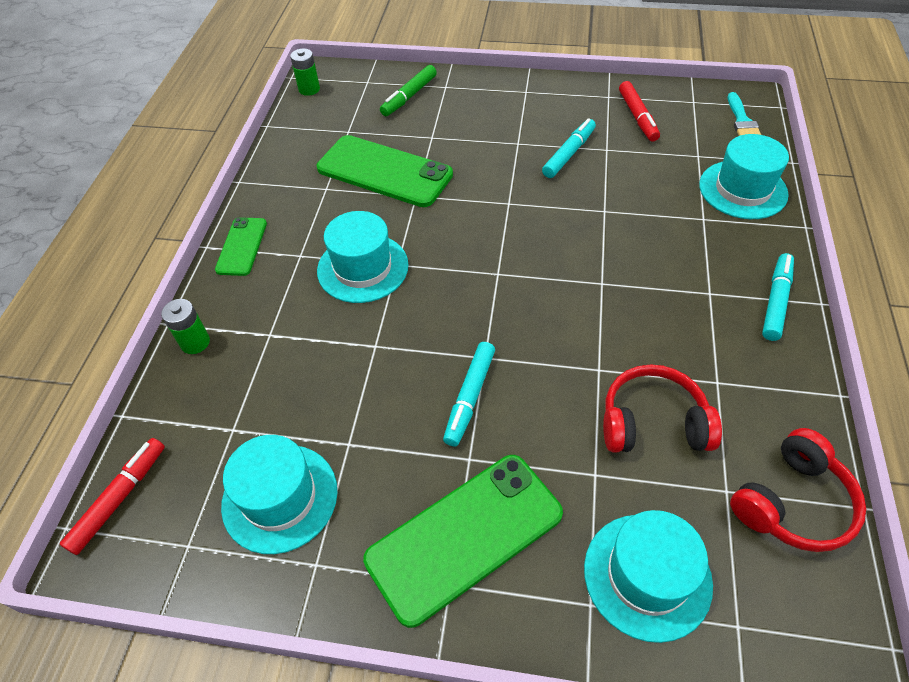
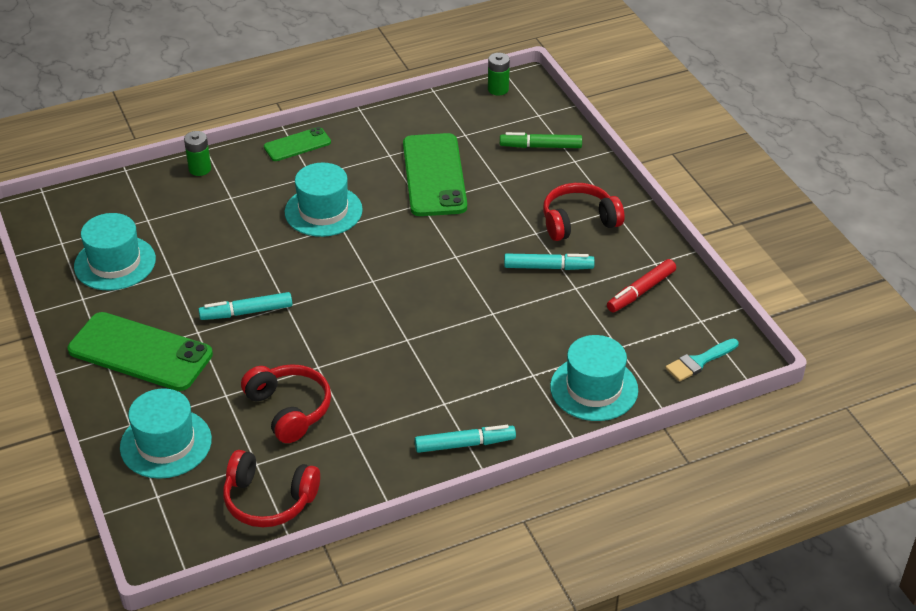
camera: 55 degrees right, 10 degrees down
red marker [60,438,165,555] -> none
none -> red headphones [543,183,625,241]

